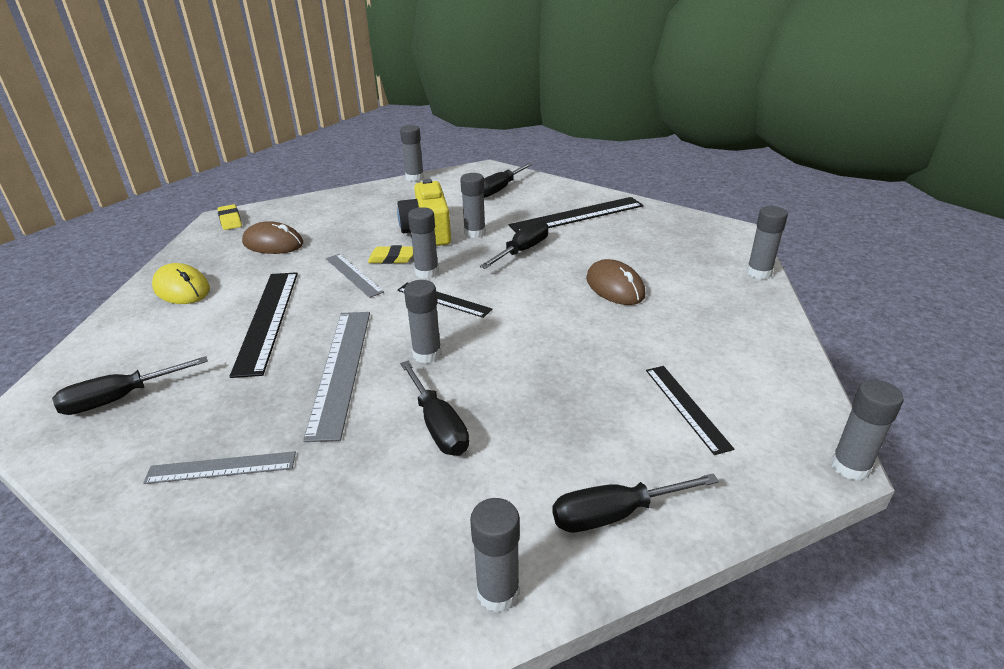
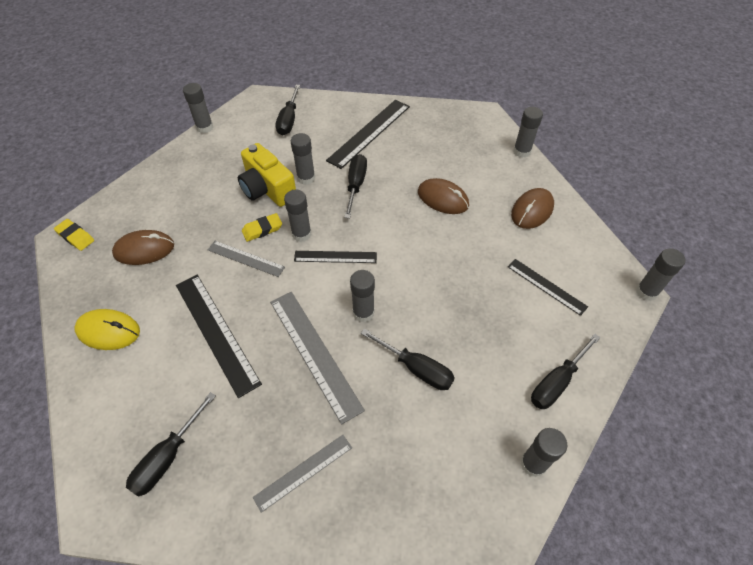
camera: 30 degrees left, 20 degrees up
none -> brown mouse [511,188,554,229]

